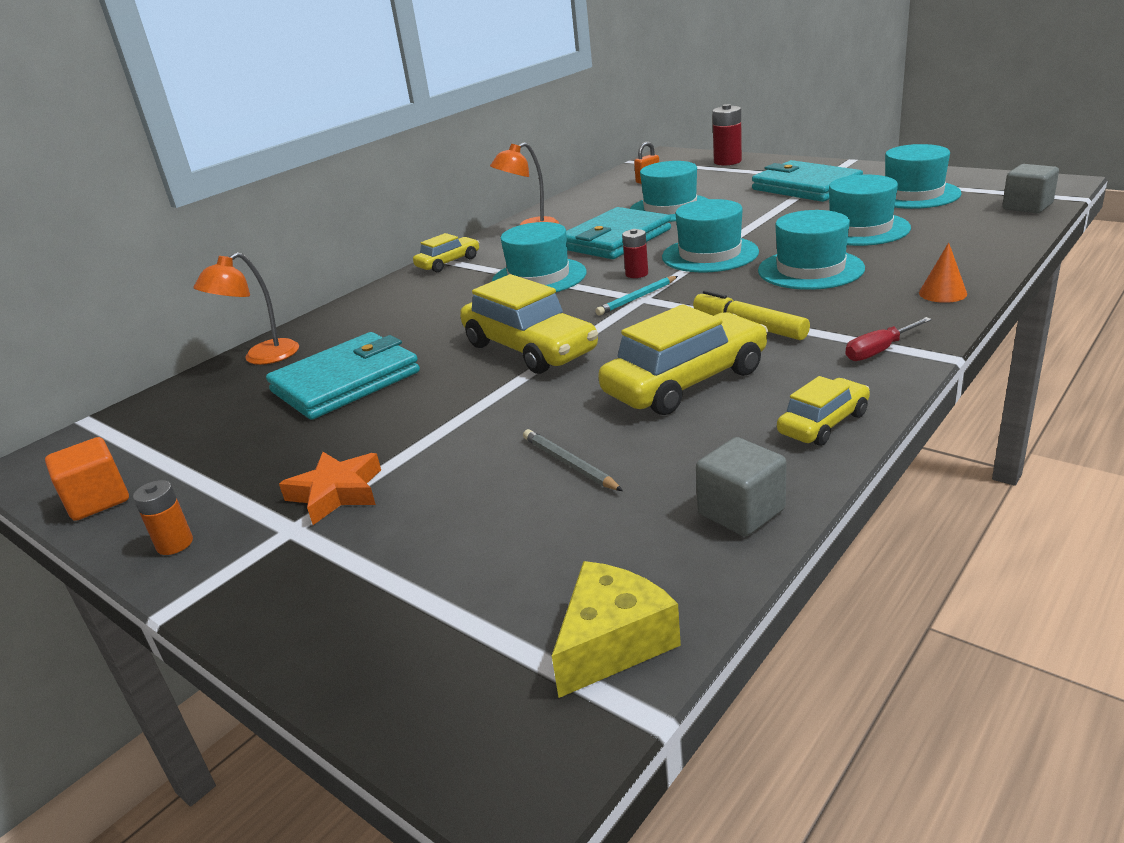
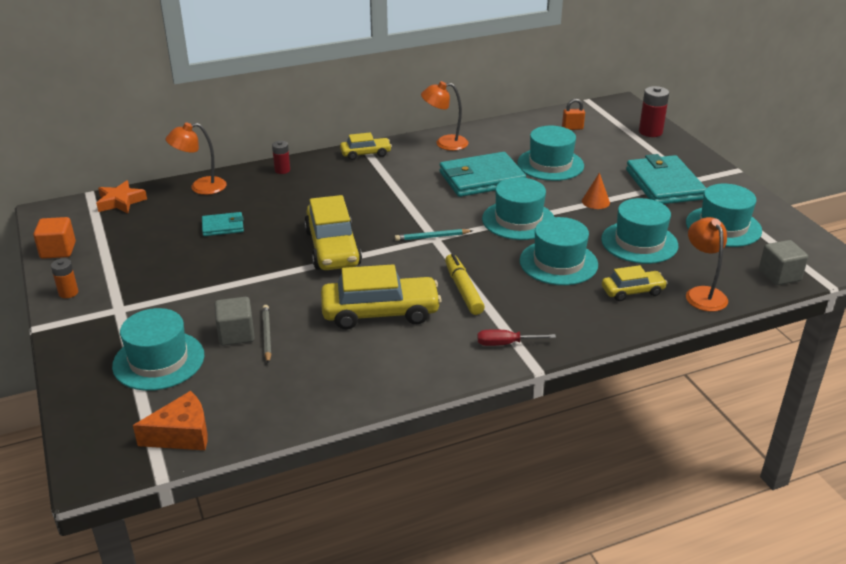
camera: 25 degrees right, 5 degrees up
turquoise wallet [266,332,420,420] -> turquoise wallet [202,212,244,236], size x0.51
orange star [279,452,381,525] -> orange star moved to [96,180,147,213]
turquoise hat [492,222,587,292] -> turquoise hat moved to [112,308,204,391]
yellow cheese [552,561,681,698] -> orange cheese [133,391,207,450]
red battery [622,229,648,278] -> red battery moved to [272,141,290,174]
grey cube [696,437,786,536] -> grey cube moved to [215,297,255,346]
yellow car [777,376,870,446] -> yellow car moved to [602,265,668,301]
orange cone [919,242,967,303] -> orange cone moved to [582,173,610,209]
none -> orange lamp [686,217,728,312]

